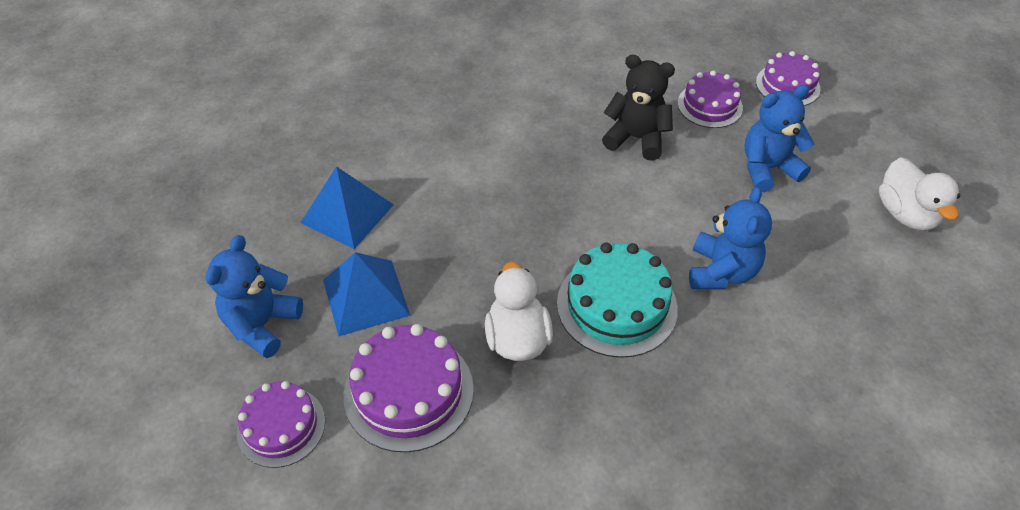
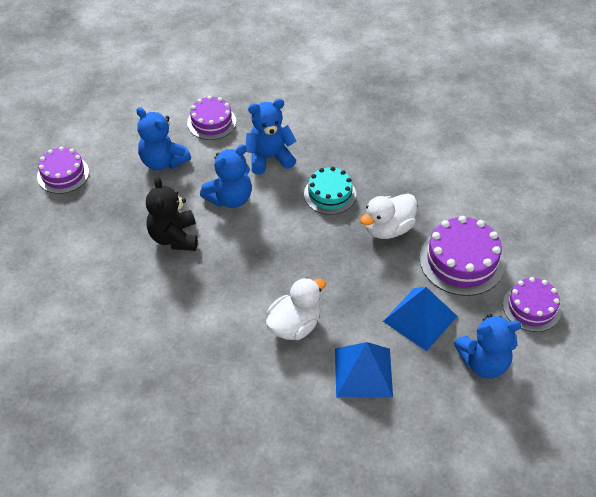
camera: 120 degrees left, 0 degrees up
turquoise cake [557,242,678,358] -> turquoise cake [304,166,356,215], size x0.65
purple cake [678,70,743,128] -> purple cake moved to [187,96,236,140]
white duck [879,157,960,230] -> white duck moved to [266,277,326,340]
none -> blue teddy bear [200,144,252,208]

